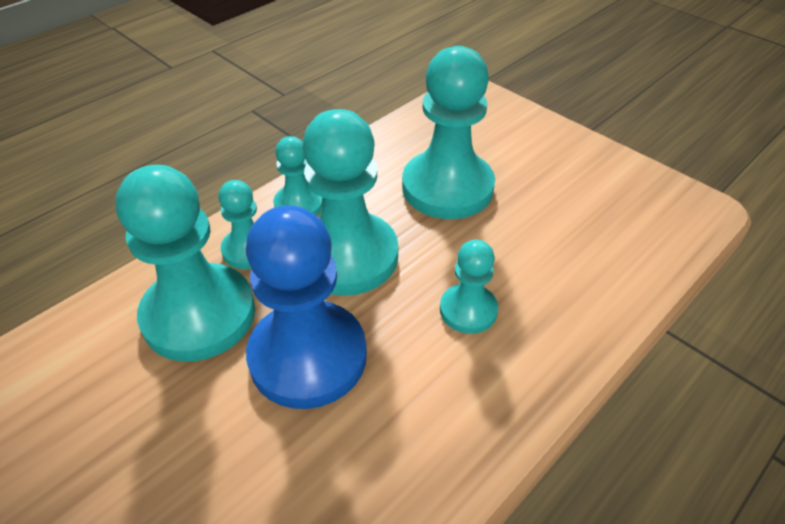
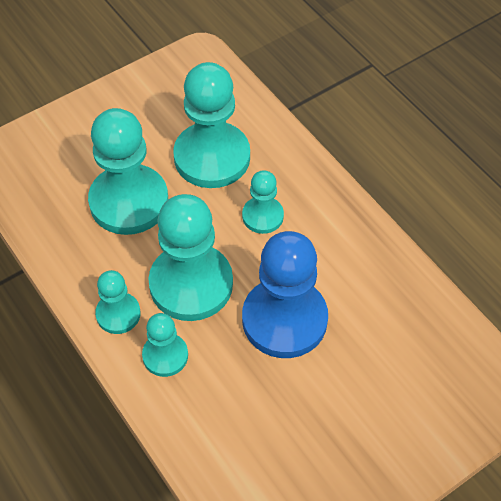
camera: 80 degrees left, 10 degrees up
turquoise pawn [116,165,255,362] -> turquoise pawn moved to [173,62,250,188]

